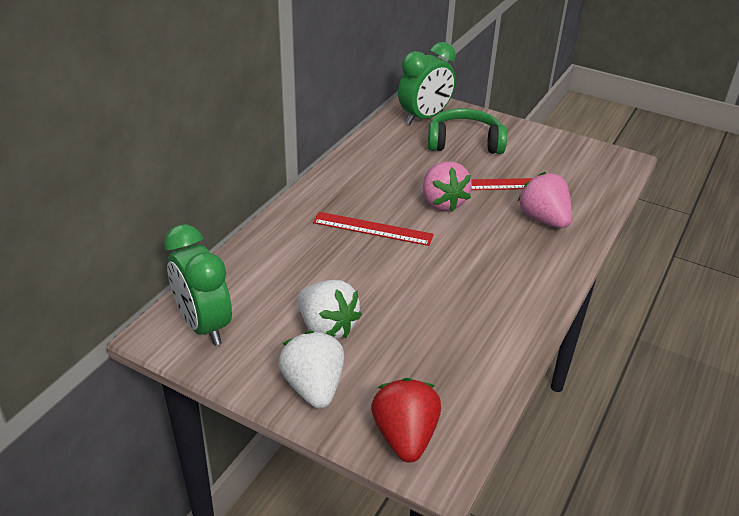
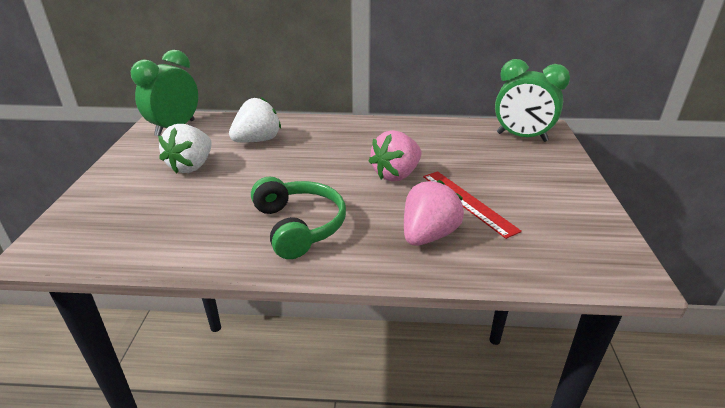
camera: 65 degrees right, 5 degrees down
white strawberry [278,331,344,409] -> white strawberry moved to [229,97,281,142]
red ruler [313,212,434,246] -> none
red strawberry [371,378,441,463] -> none
green headphones [428,108,507,154] -> green headphones moved to [251,177,346,259]

